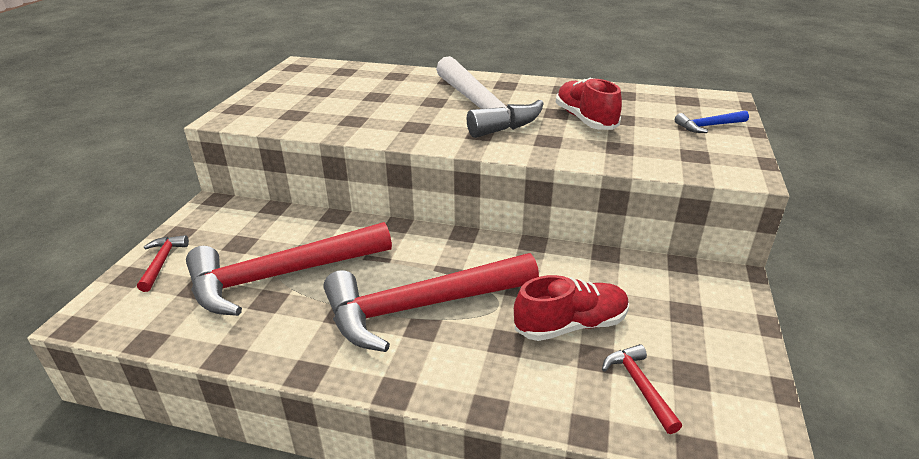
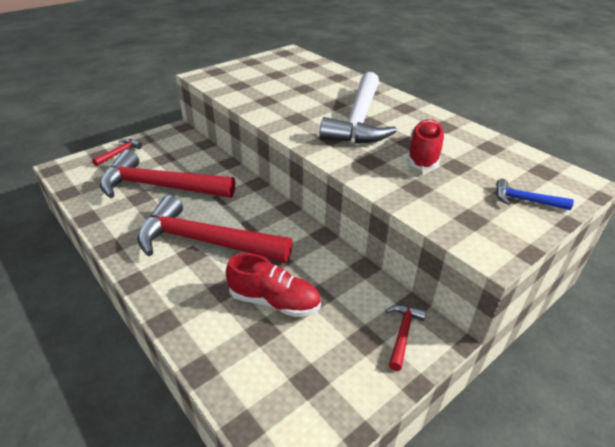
camera: 35 degrees right, 5 degrees up
red hammer [602,344,682,434] -> red hammer moved to [386,304,426,371]

